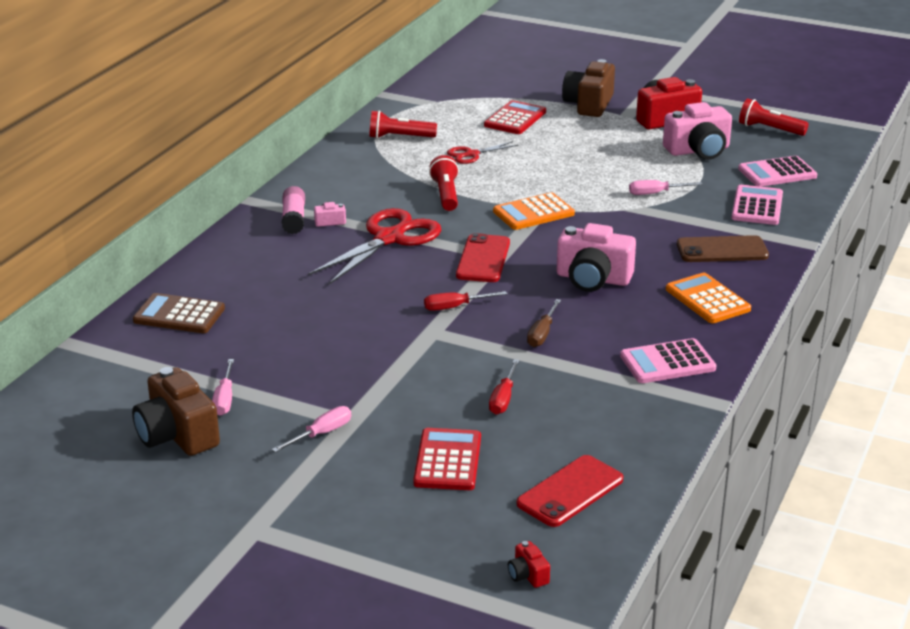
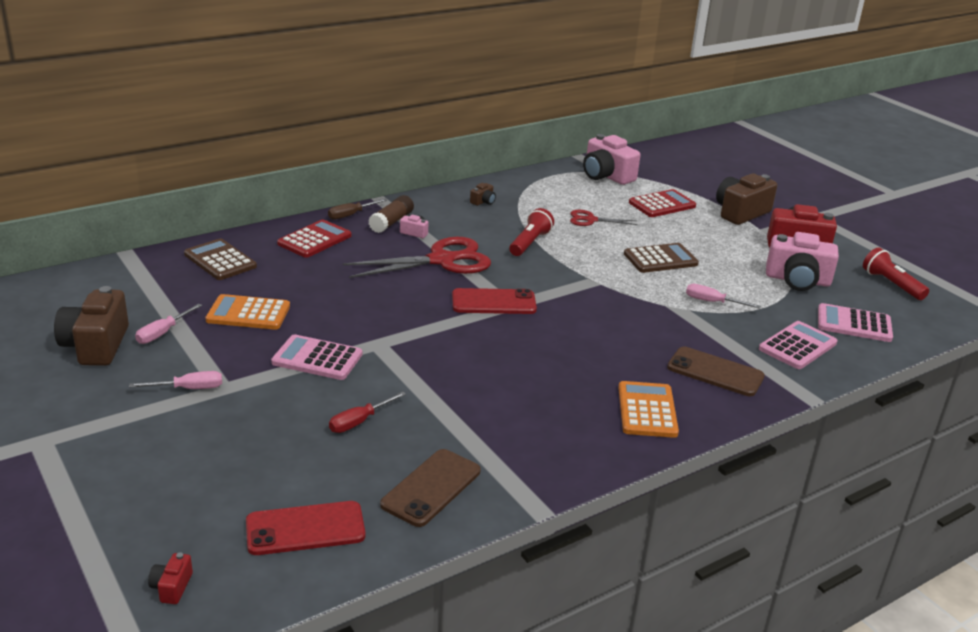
camera: 30 degrees right, 0 degrees up
pink glue stick [282,186,305,234] -> brown glue stick [368,195,414,233]
red flashlight [369,110,437,139] -> none
red calculator [413,428,481,490] -> red calculator moved to [277,219,351,258]
red screwdriver [424,291,507,311] -> none
red phone [456,233,510,282] -> red phone turned 45 degrees clockwise [452,288,537,314]
orange calculator [493,192,575,230] -> orange calculator moved to [205,294,290,330]
brown screwdriver [527,299,561,347] -> brown screwdriver moved to [328,199,388,219]
pink camera [557,223,636,292] -> pink camera moved to [583,134,640,185]
pink calculator [620,338,717,383] -> pink calculator moved to [271,334,362,380]
none -> brown phone [380,449,481,527]
none -> brown camera [470,183,496,206]
none -> brown calculator [624,243,699,273]

